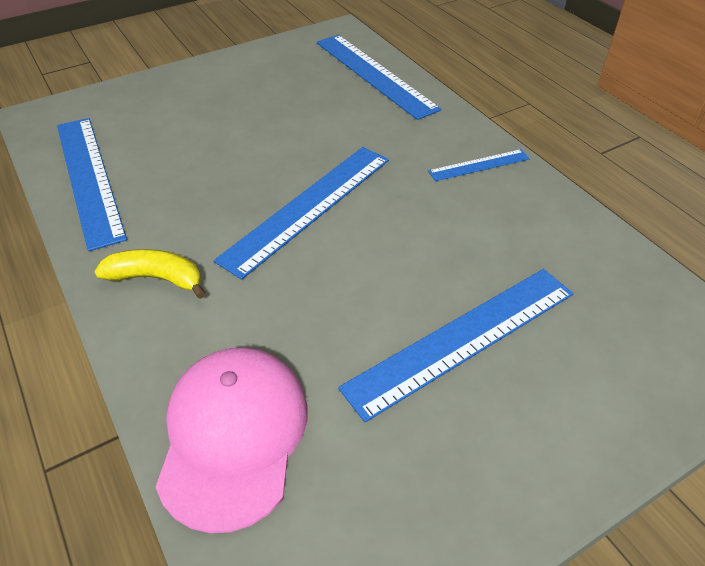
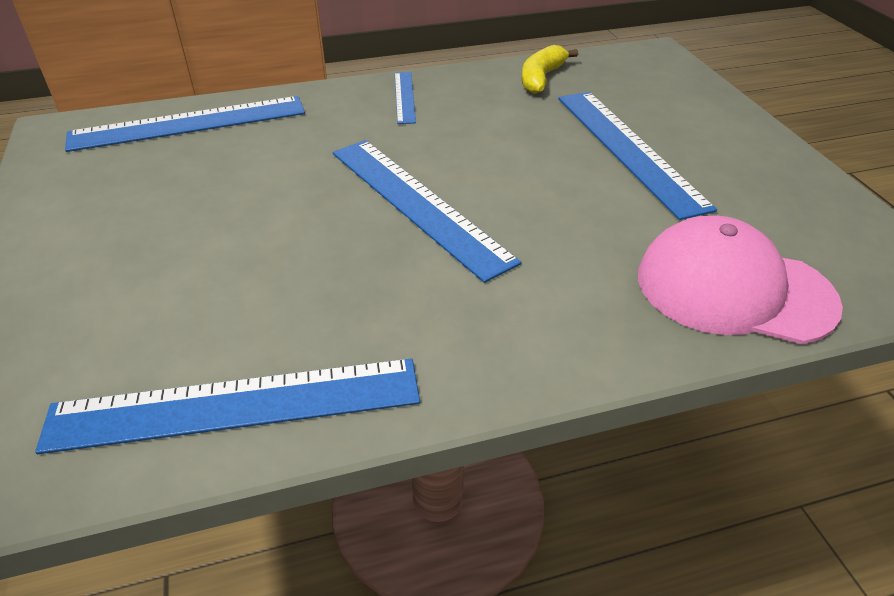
camera: 75 degrees left, 5 degrees down
yellow banana [94,249,206,299] -> yellow banana moved to [522,45,578,94]

